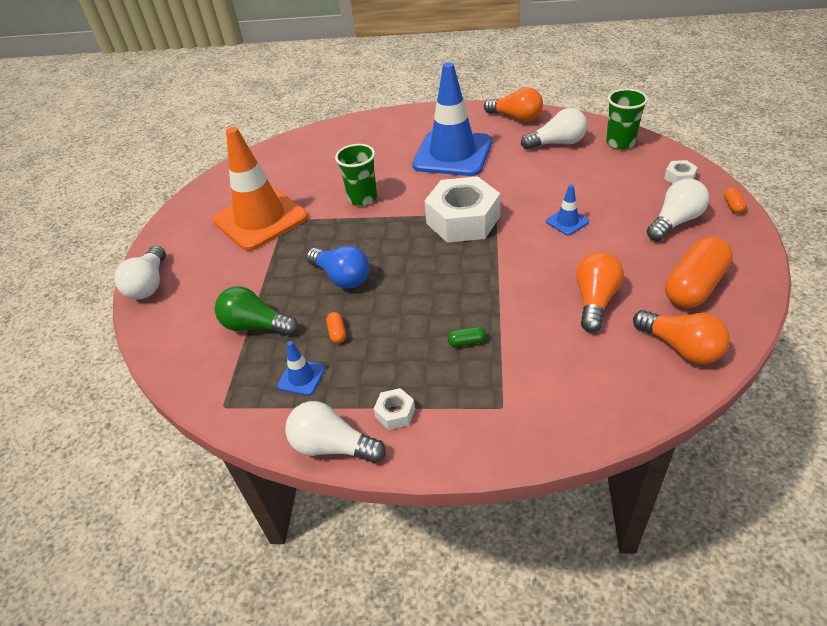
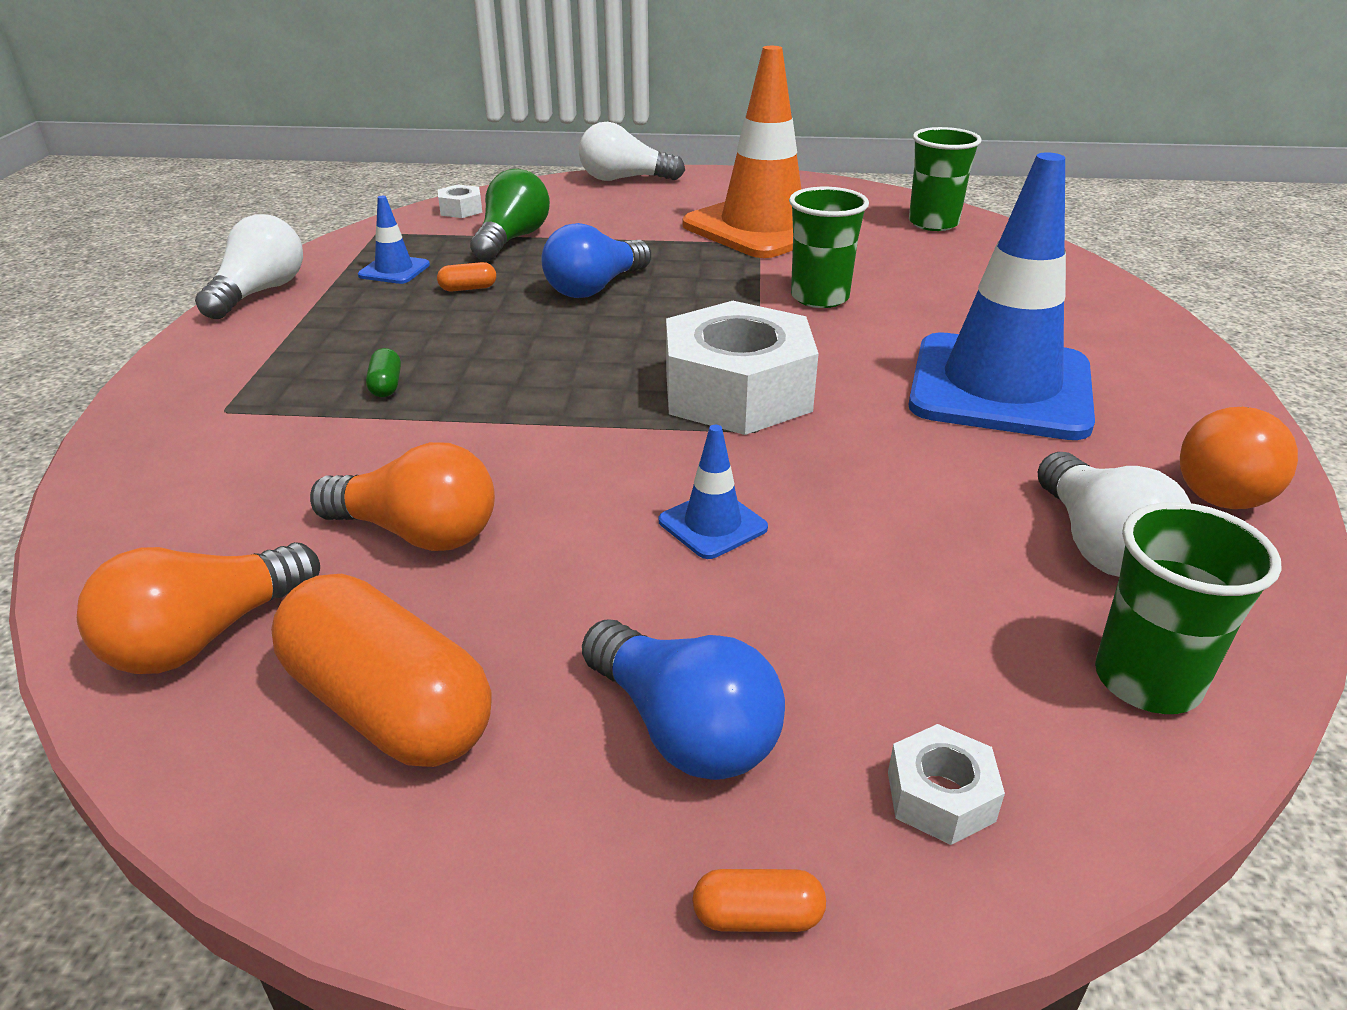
camera: 85 degrees right, 10 degrees down
white nut [374,388,415,430] -> white nut moved to [438,185,482,218]
white light bulb [647,179,709,241] -> blue light bulb [582,619,785,780]
none -> green cup [909,127,982,231]

